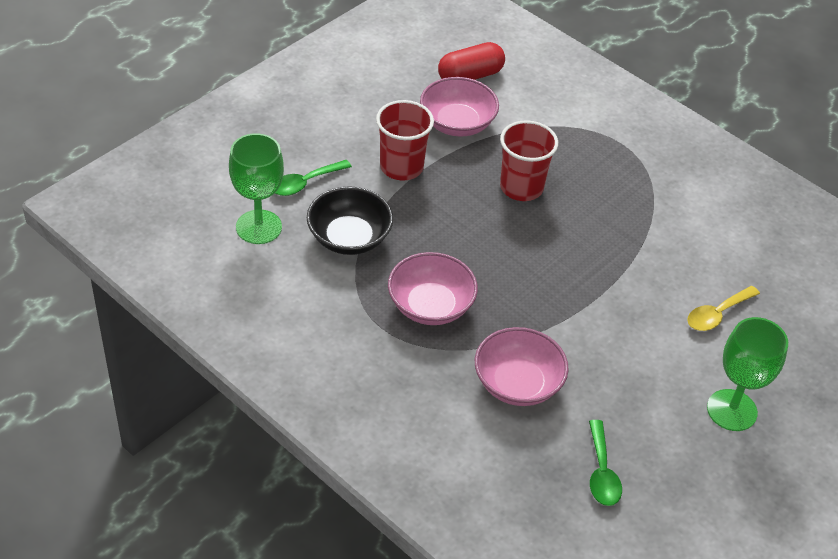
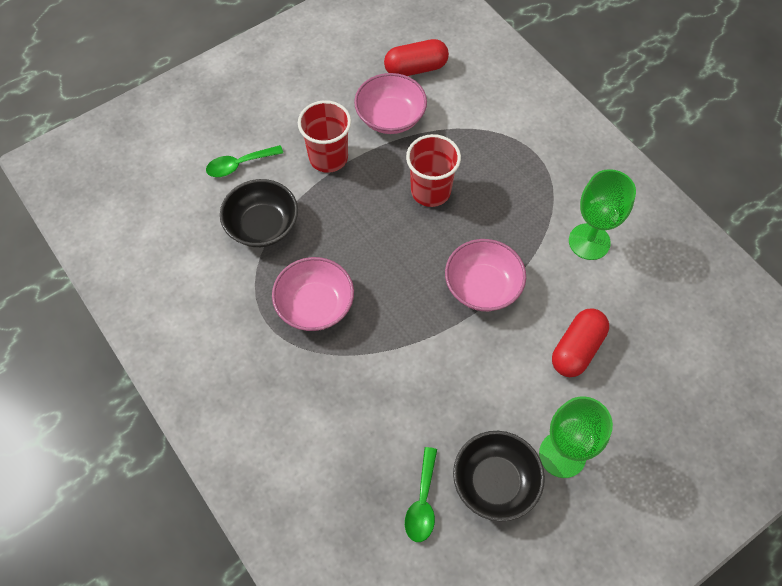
camera: 15 degrees right, 15 degrees up
green goblet [229,133,284,244] -> green goblet moved to [569,169,636,260]
pink bowl [475,327,569,406] -> pink bowl moved to [445,239,526,311]
yellow spoon [687,286,760,331] -> red capsule [552,308,609,377]
none -> black bowl [453,431,545,522]

